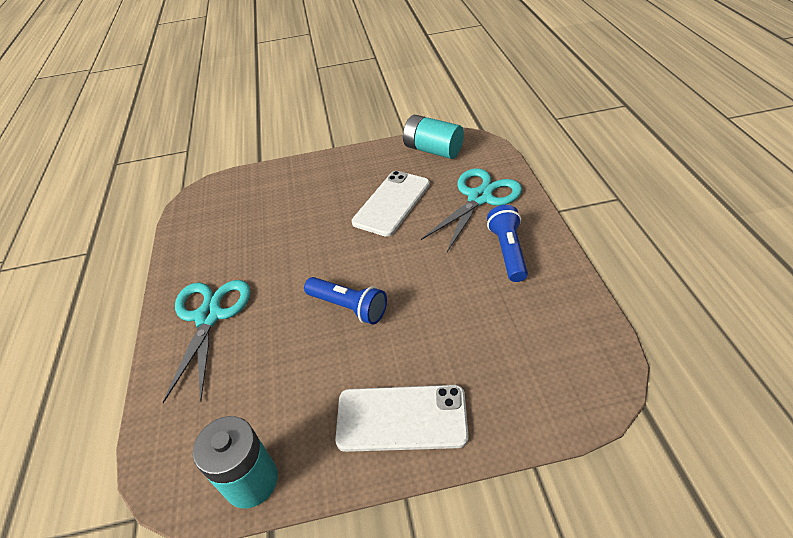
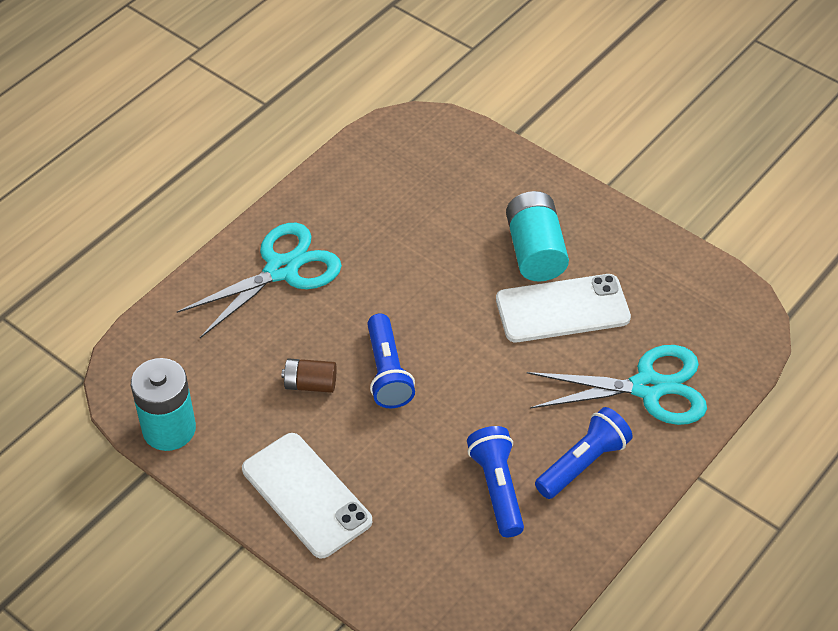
camera: 45 degrees right, 5 degrees up
turquoise battery [403,115,464,159] -> turquoise battery moved to [506,191,569,282]
none -> brown battery [281,358,336,393]
none -> blue flashlight [467,426,524,537]

